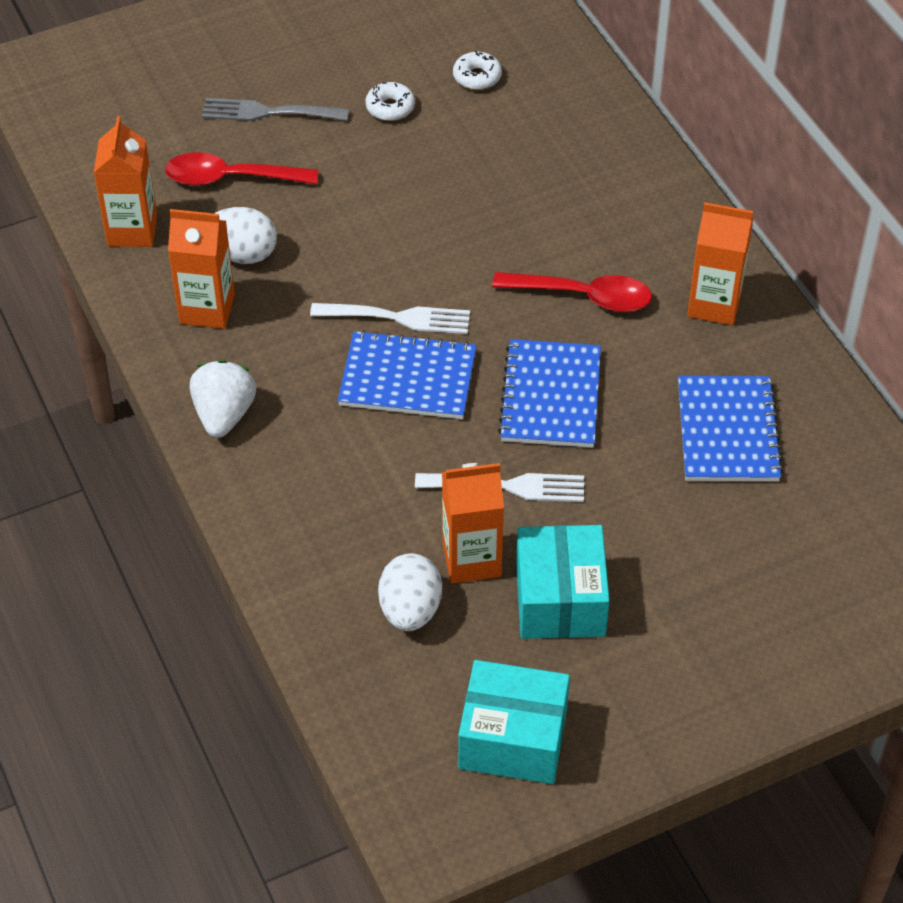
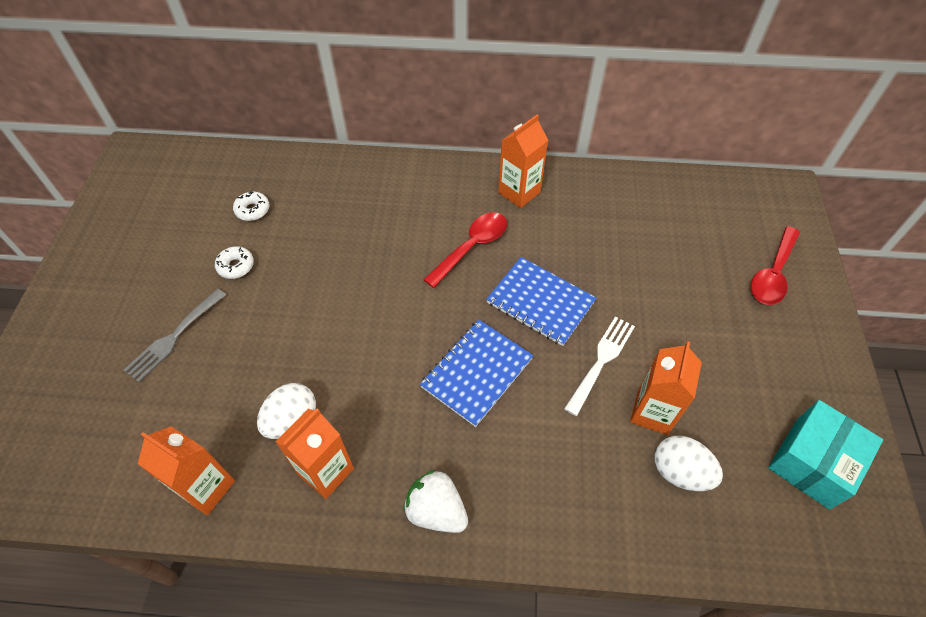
camera: 60 degrees left, 5 degrees up
red spoon [165,152,318,186] -> red spoon moved to [751,226,800,305]
white fork [310,303,470,334] -> none
turquoise box [516,525,610,639] -> none
blue notebook [678,376,783,481] -> none

